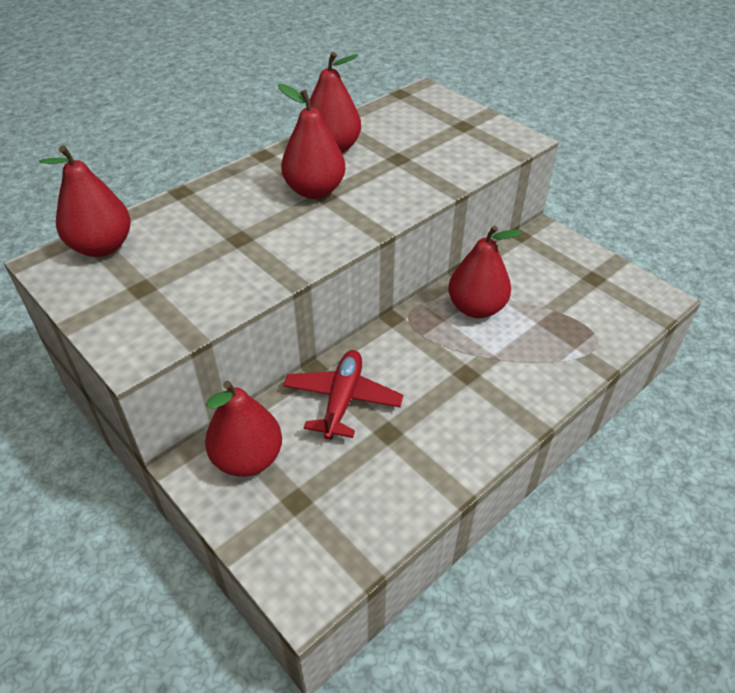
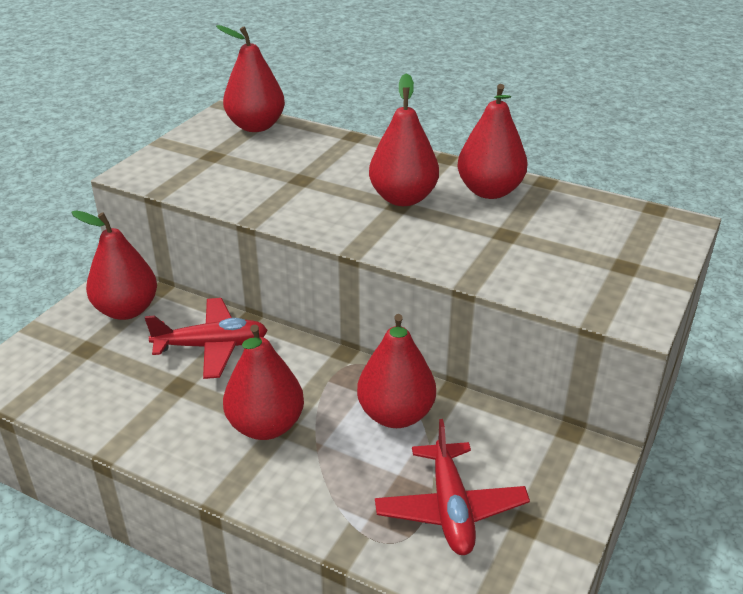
camera: 70 degrees right, 10 degrees down
none -> red pear [223,325,304,440]
none -> red plane [375,419,530,555]

